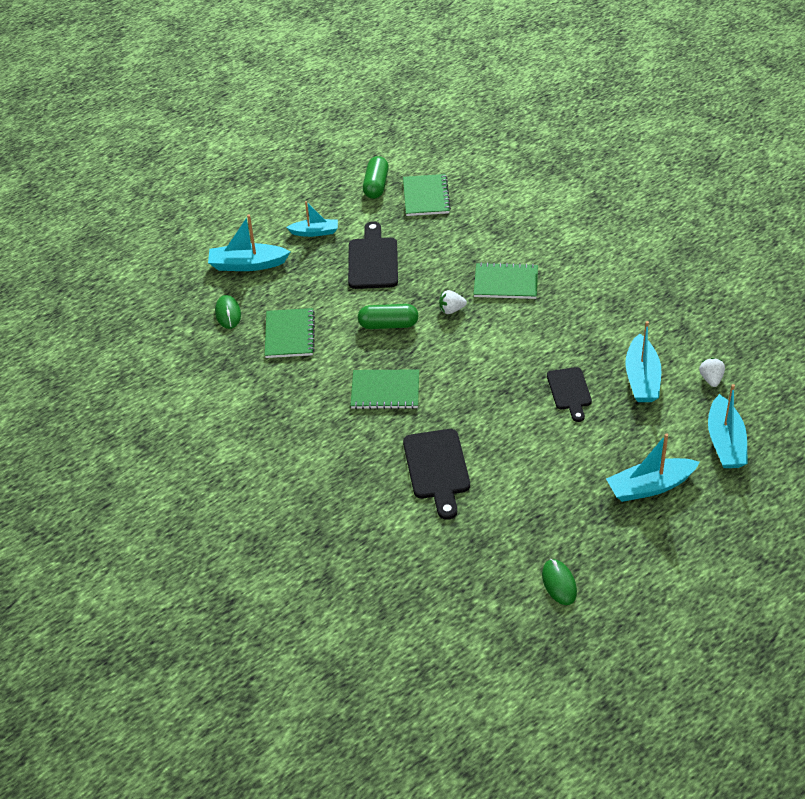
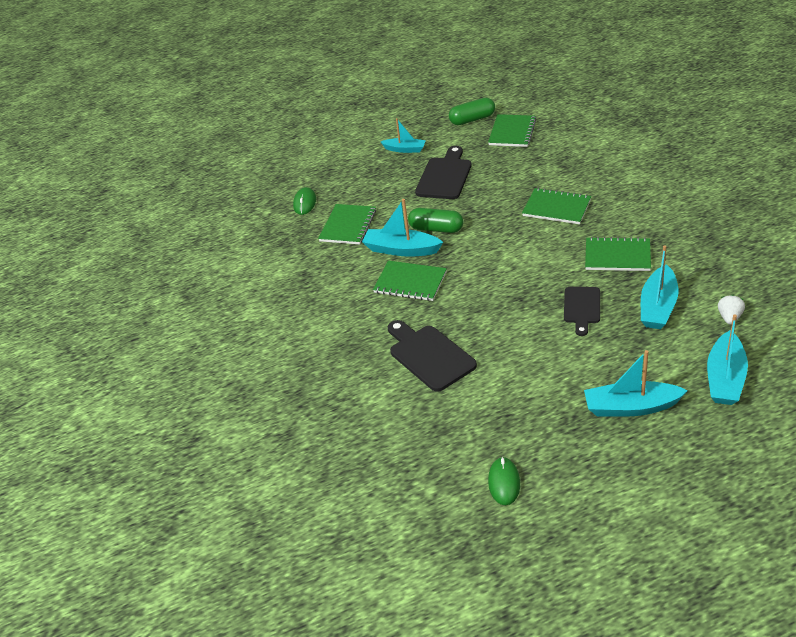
camera: 20 degrees right, 5 degrees down
turquoise boat [208,215,291,271] -> turquoise boat moved to [362,199,443,257]
green capsule [363,156,389,199] -> green capsule turned 45 degrees clockwise [449,98,495,125]
black cutting board [403,429,470,520] -> black cutting board turned 135 degrees clockwise [388,320,477,392]
white strawberry [439,290,467,314] -> none
none -> green notebook [585,237,651,271]

